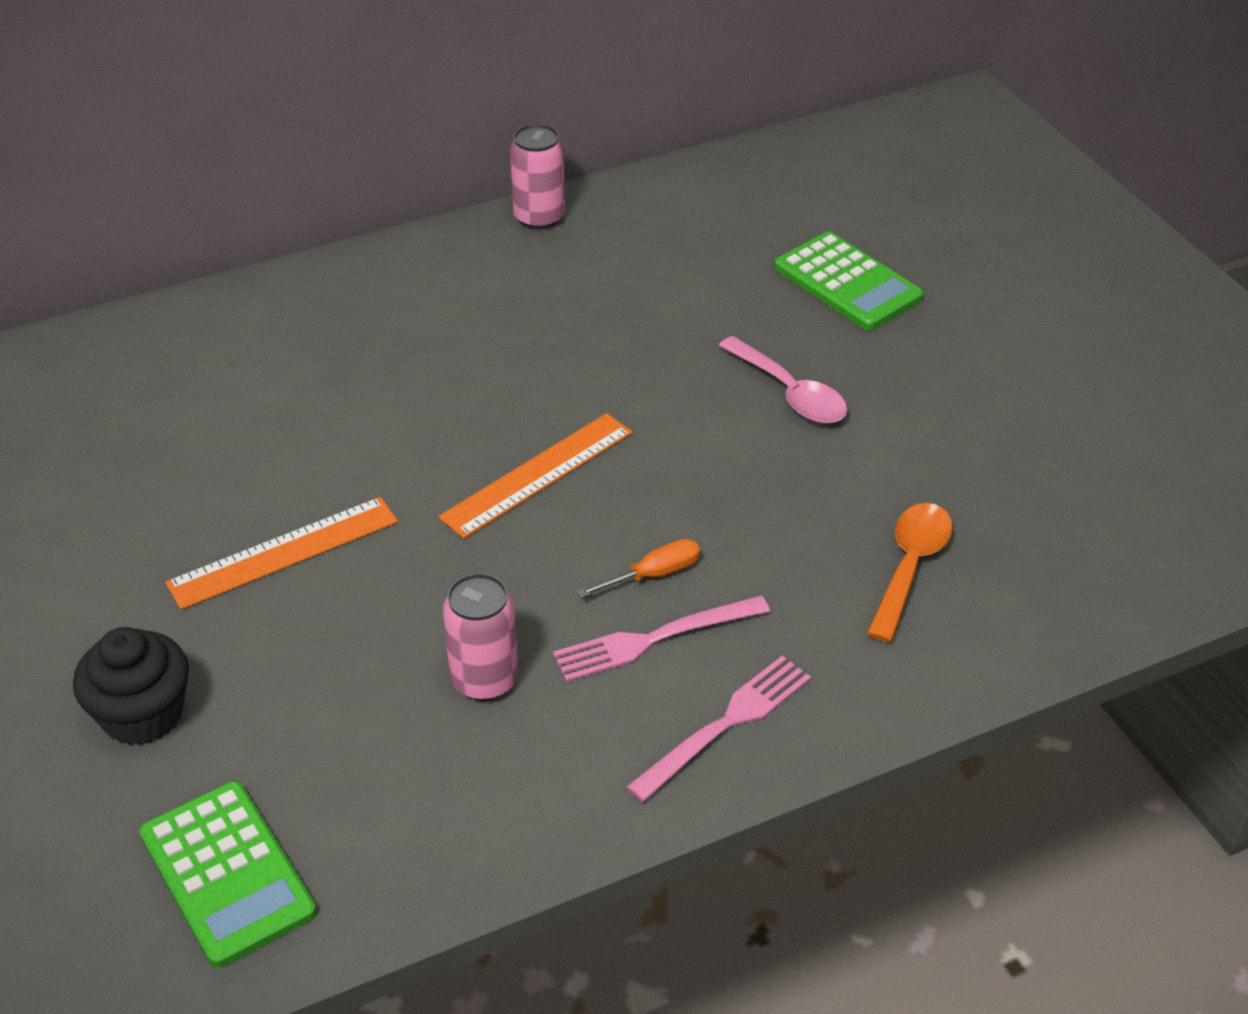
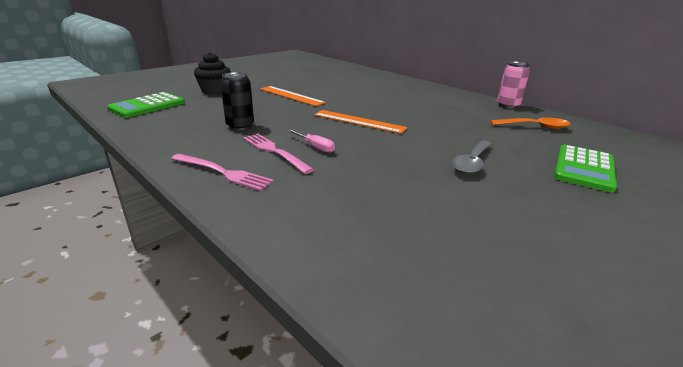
camera: 70 degrees right, 15 degrees down
pink can [443,573,518,701] -> black can [220,72,254,130]
orange screwdriver [577,539,700,598] -> pink screwdriver [287,129,335,153]
pink spoon [718,336,847,424] -> grey spoon [452,141,492,174]
orange spoon [867,503,953,642] -> orange spoon moved to [490,117,571,129]

